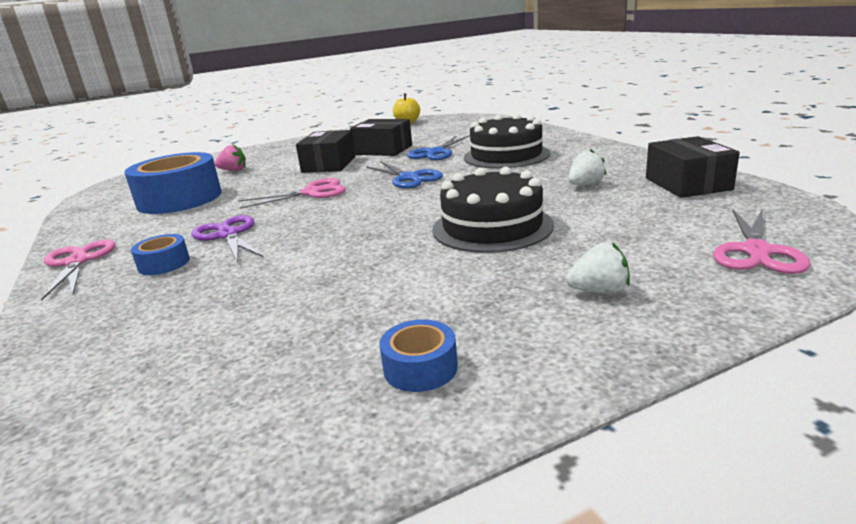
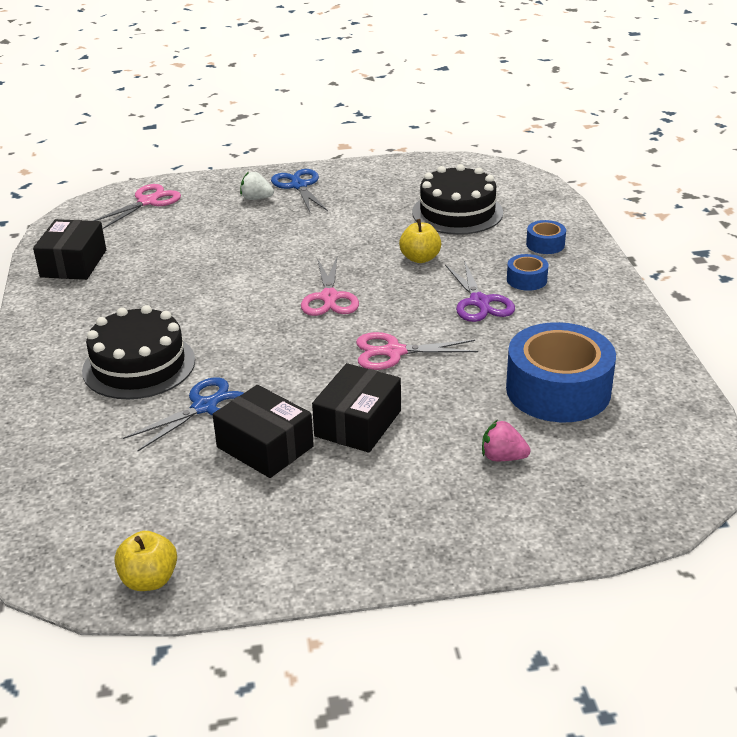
camera: 165 degrees left, 10 degrees up
pink scissors [41,239,115,301] -> pink scissors moved to [301,257,359,316]
blue scissors [366,161,443,188] -> blue scissors moved to [271,169,328,212]
blue tape [379,319,458,392] -> blue tape moved to [526,220,566,254]
black cake [432,167,554,253] -> black cake moved to [412,164,503,235]
white strawberry [568,150,607,185] -> none
none -> yellow apple [399,219,441,263]

